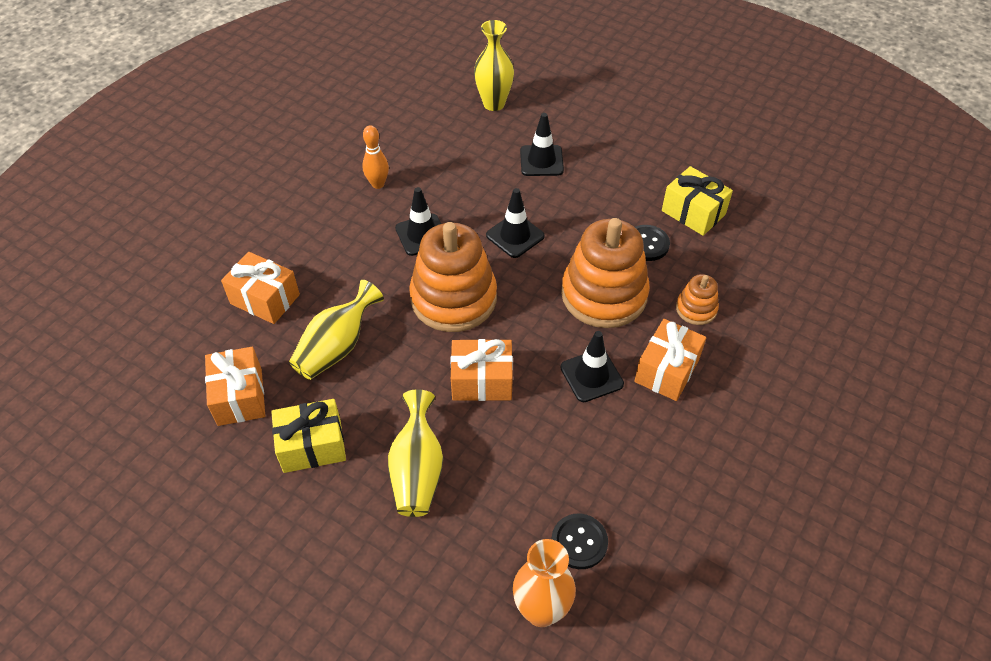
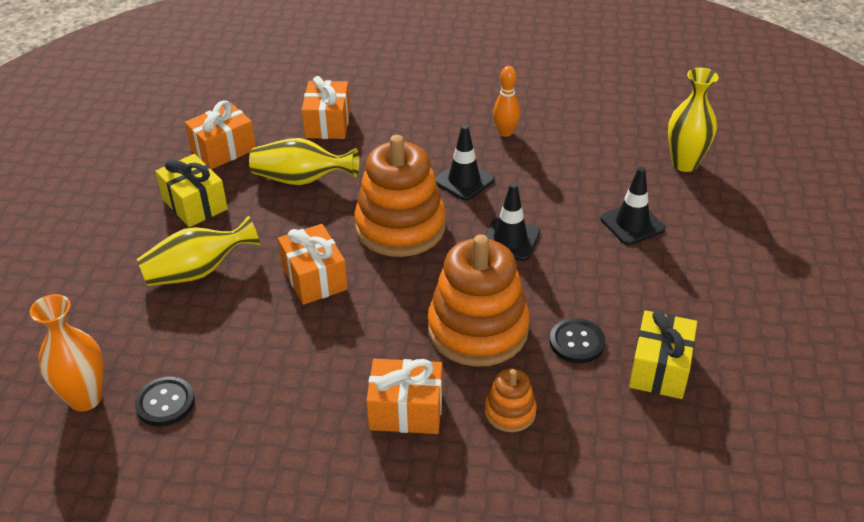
camera: 65 degrees right, 10 degrees down
black traffic cone [560,331,624,402] -> none

